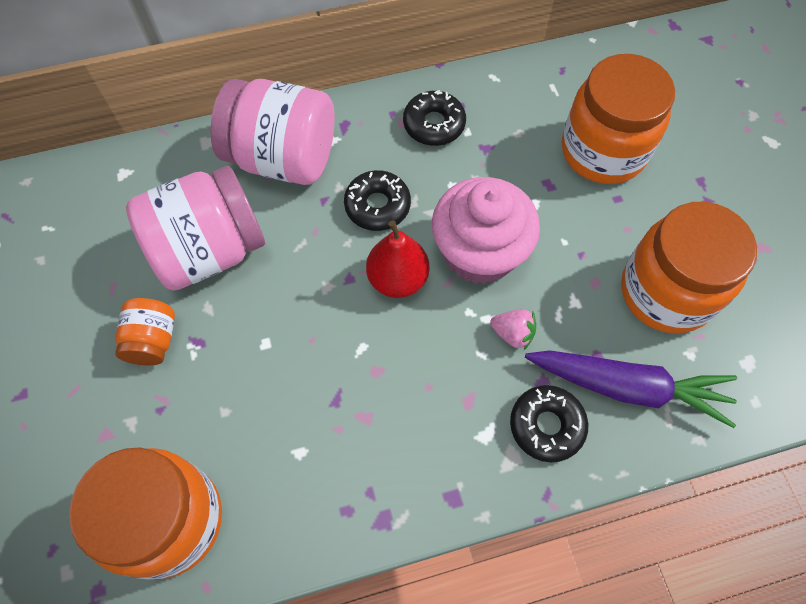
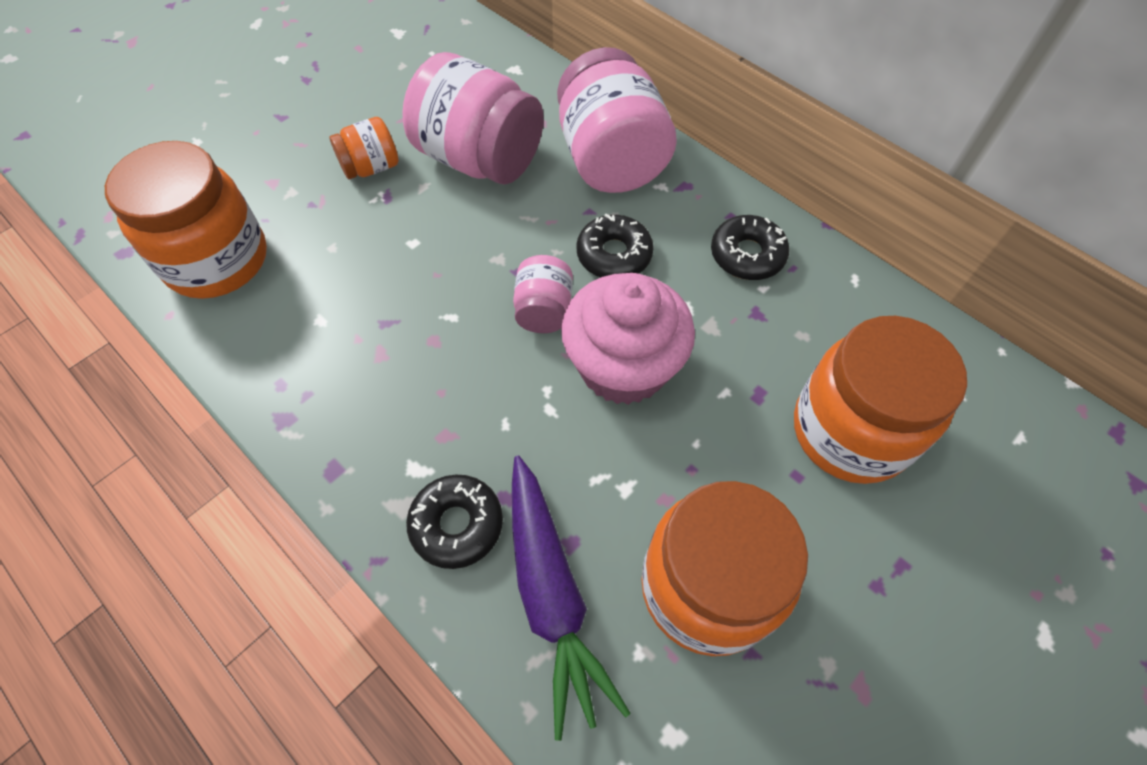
camera: 60 degrees right, 5 degrees down
red pear [366,220,430,298] -> pink jar [513,255,573,333]
pink strawberry [490,309,536,350] -> none

